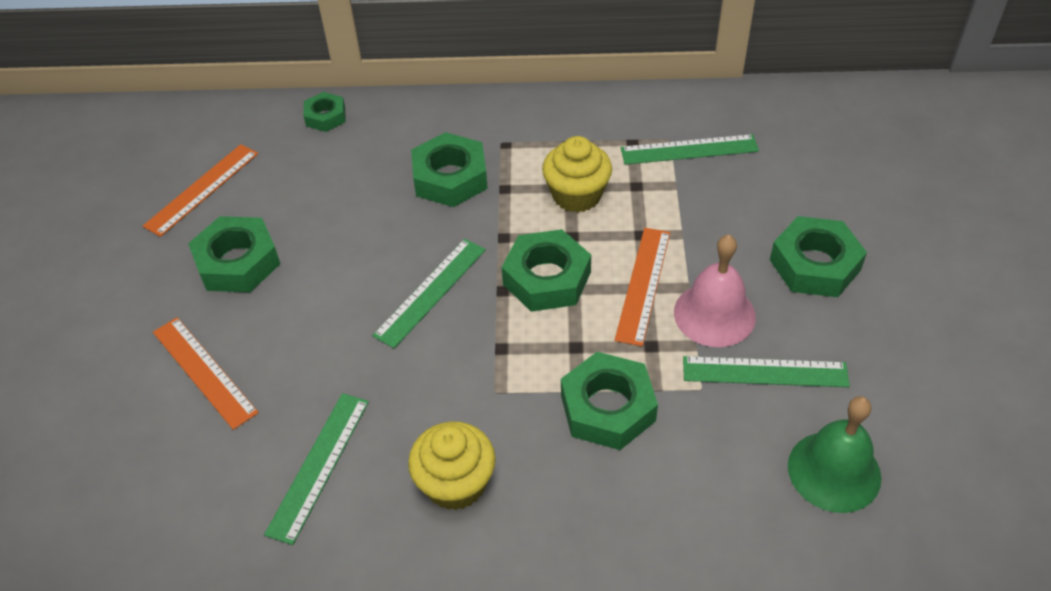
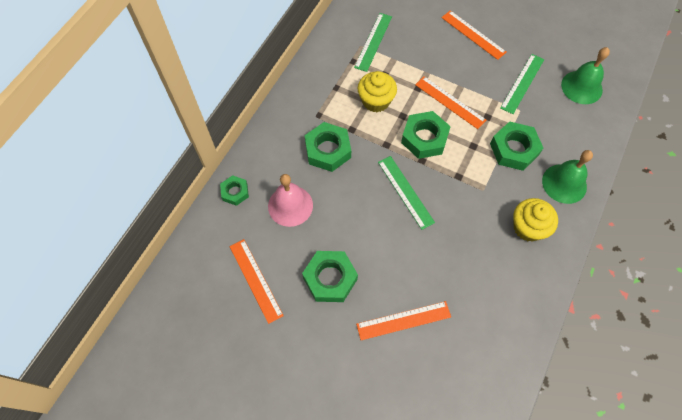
camera: 65 degrees left, 15 degrees up
green ruler [264,393,369,545] -> none
pink bell [674,235,756,347] -> pink bell moved to [268,174,313,227]
green nut [770,216,867,297] -> orange ruler [441,10,507,60]
none -> green bell [542,150,593,204]

